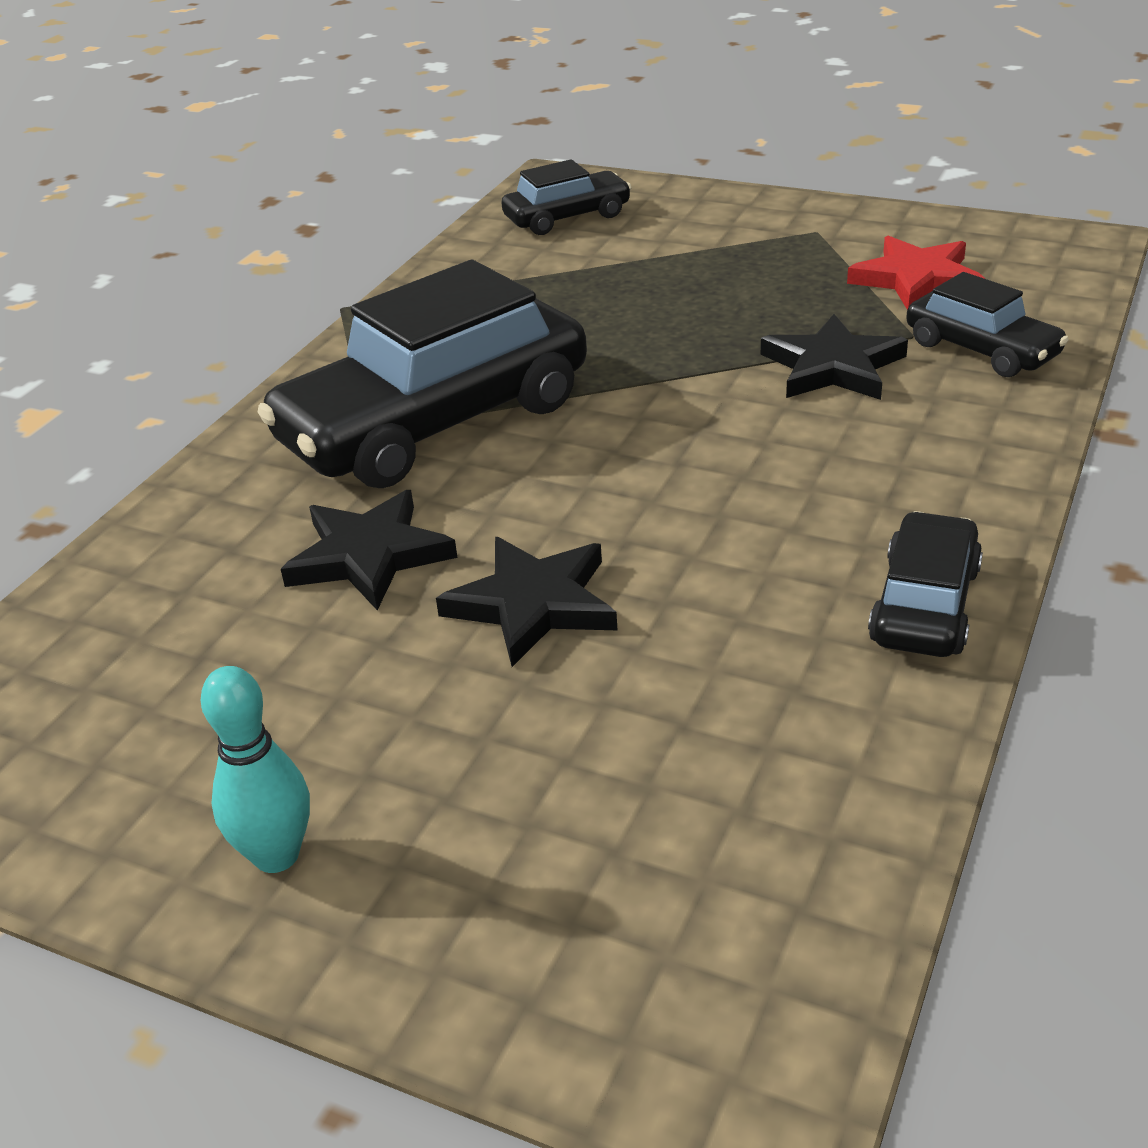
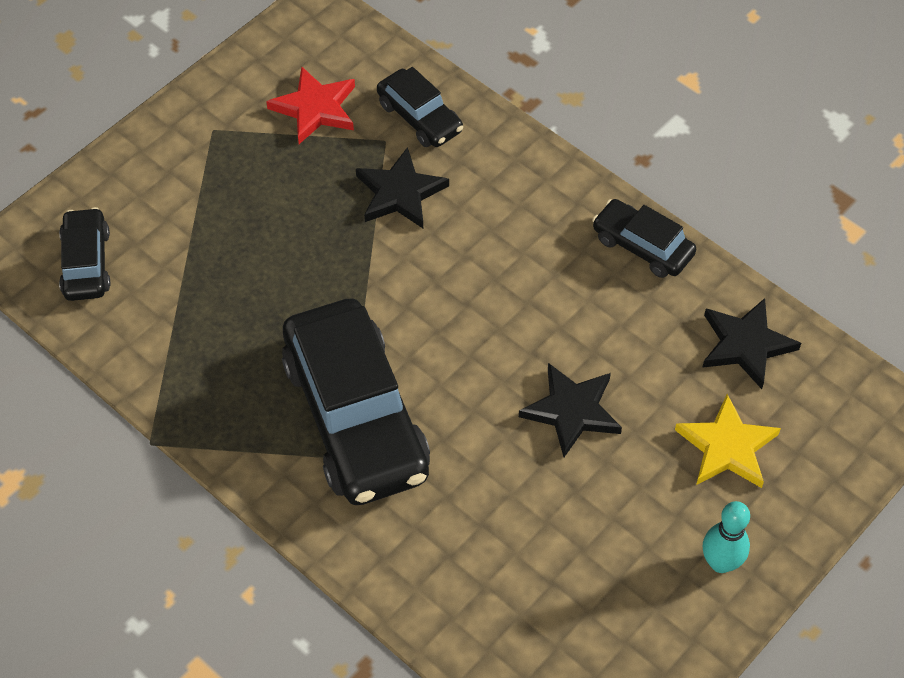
camera: 75 degrees left, 20 degrees up
black star [281,490,457,610] -> black star moved to [702,298,801,389]
black car [906,272,1069,377] -> black car turned 75 degrees clockwise [377,67,463,147]
none -> yellow star [675,394,781,488]

